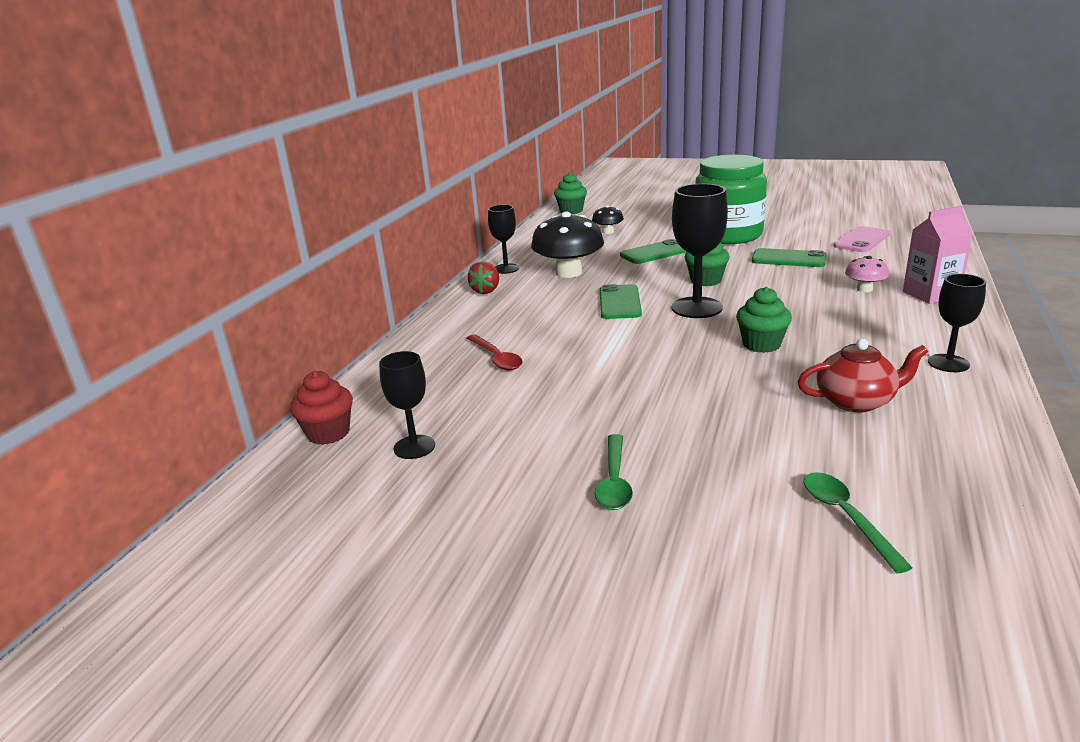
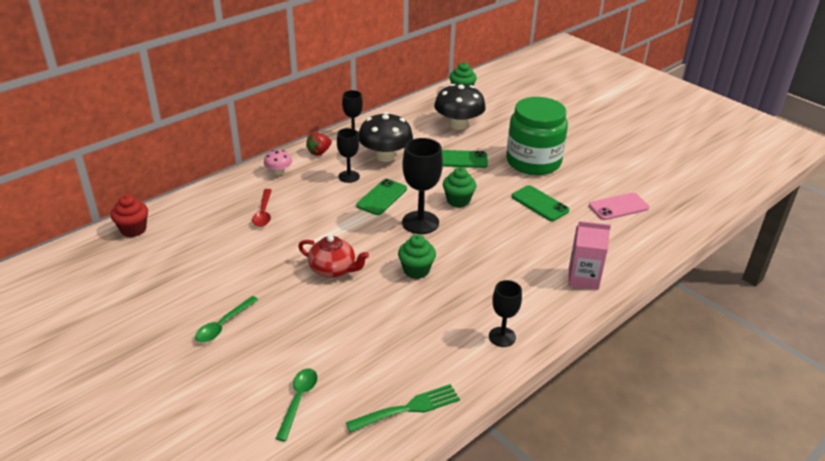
camera: 25 degrees right, 10 degrees up
black goblet [379,351,435,459] -> black goblet moved to [337,128,360,183]
black mushroom [592,205,624,234] -> black mushroom [434,84,486,130], size x2.00
red teapot [798,339,928,413] -> red teapot moved to [298,235,369,278]
pink mushroom [845,256,889,292] -> pink mushroom moved to [264,150,292,175]
none -> green fork [346,384,460,433]

